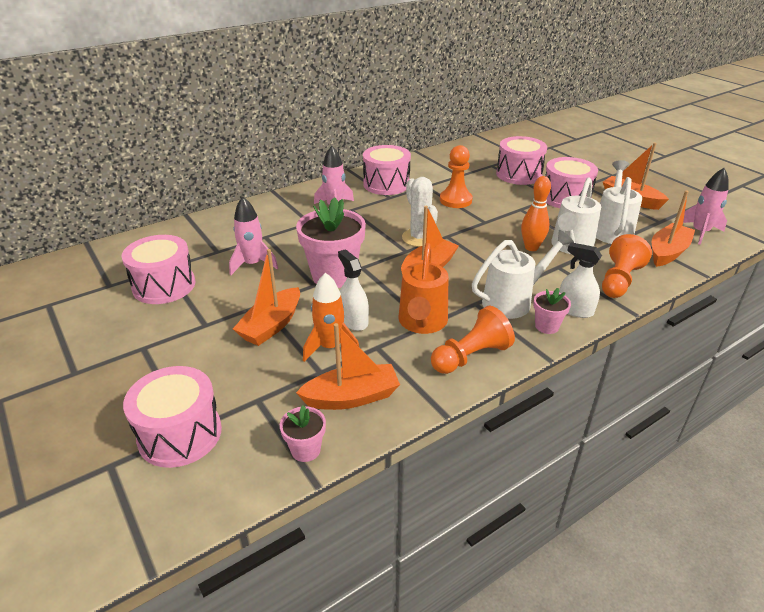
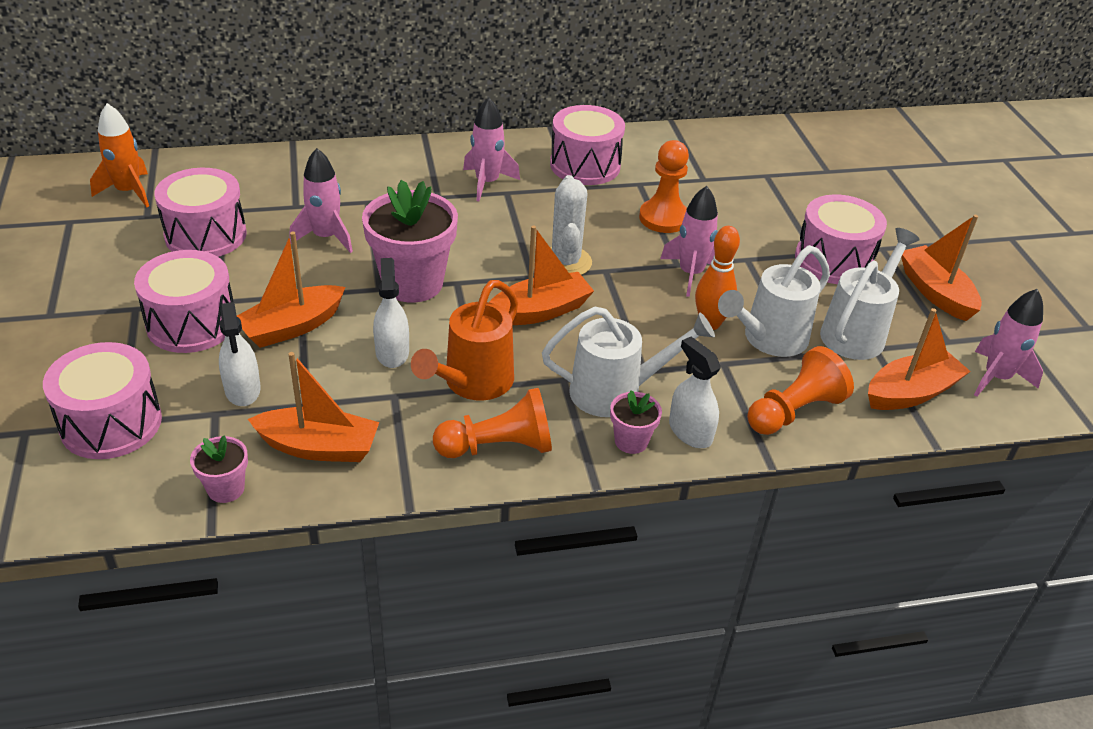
camera: 20 degrees right, 5 degrees up
orange rocket [303,273,359,362] -> orange rocket moved to [90,103,149,207]
pink drum [496,136,547,185] -> pink drum moved to [134,250,233,353]
none -> white spray bottle [219,302,261,406]
none -> pink rocket [660,186,718,297]

